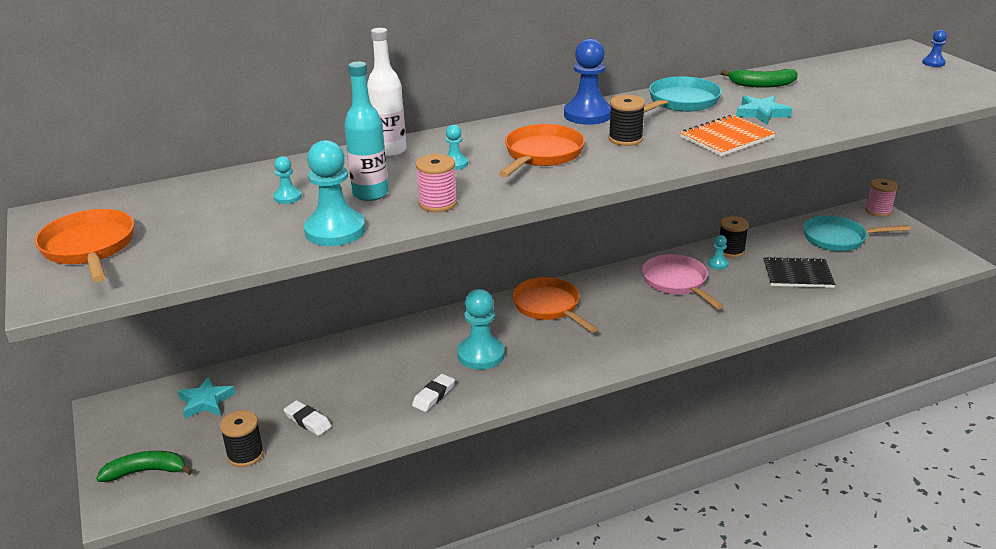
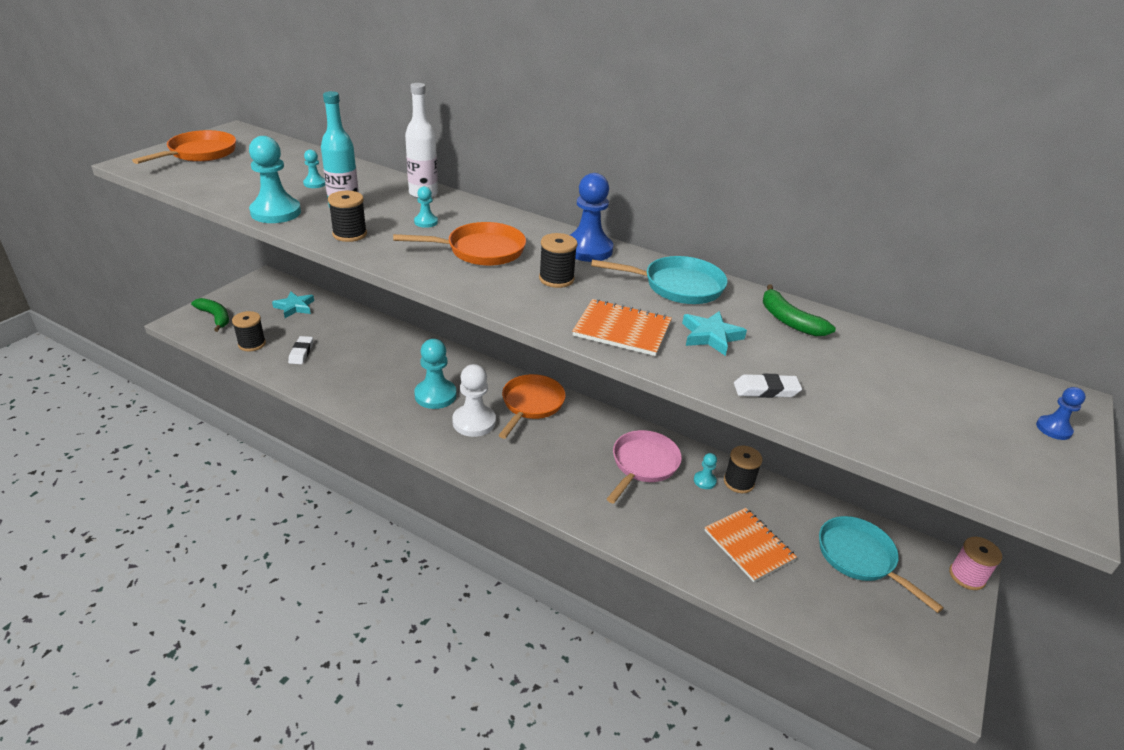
camera: 50 degrees right, 5 degrees up
white eraser [412,374,455,412] -> white eraser moved to [734,374,802,398]
pink spool [416,154,457,212] -> black spool [328,191,367,242]
black notebook [763,256,836,288] -> orange notebook [704,508,797,582]
none -> white pawn [452,364,496,437]

